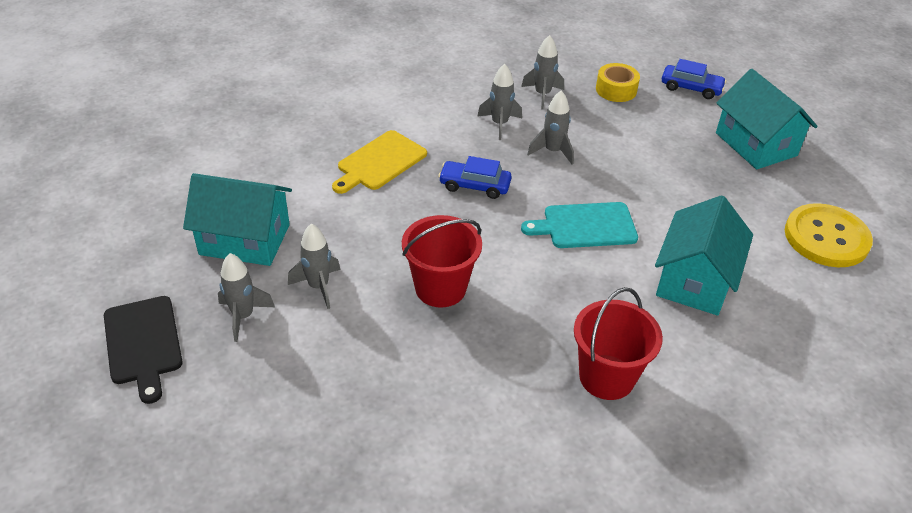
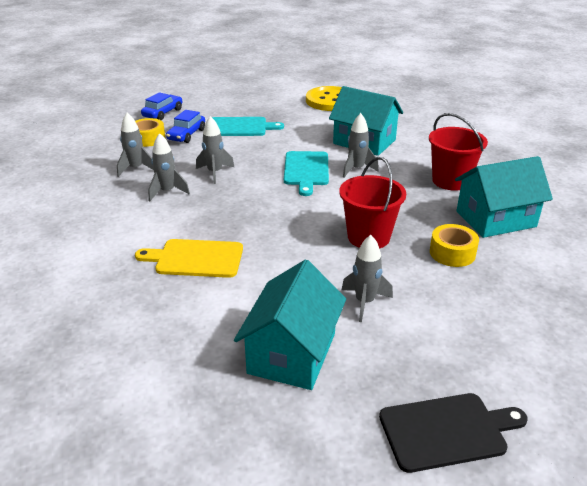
camera: 80 degrees left, 10 degrees down
grey rocket [218,253,275,342] -> grey rocket moved to [343,113,379,177]
yellow cutting board [332,130,427,194] -> yellow cutting board turned 135 degrees clockwise [135,239,243,278]
blue car [438,156,512,199] -> blue car moved to [166,110,205,143]
turquoise house [716,69,818,170] -> turquoise house moved to [455,156,553,238]
none -> turquoise cutting board [212,117,284,136]
none -> yellow tape [430,224,479,267]

